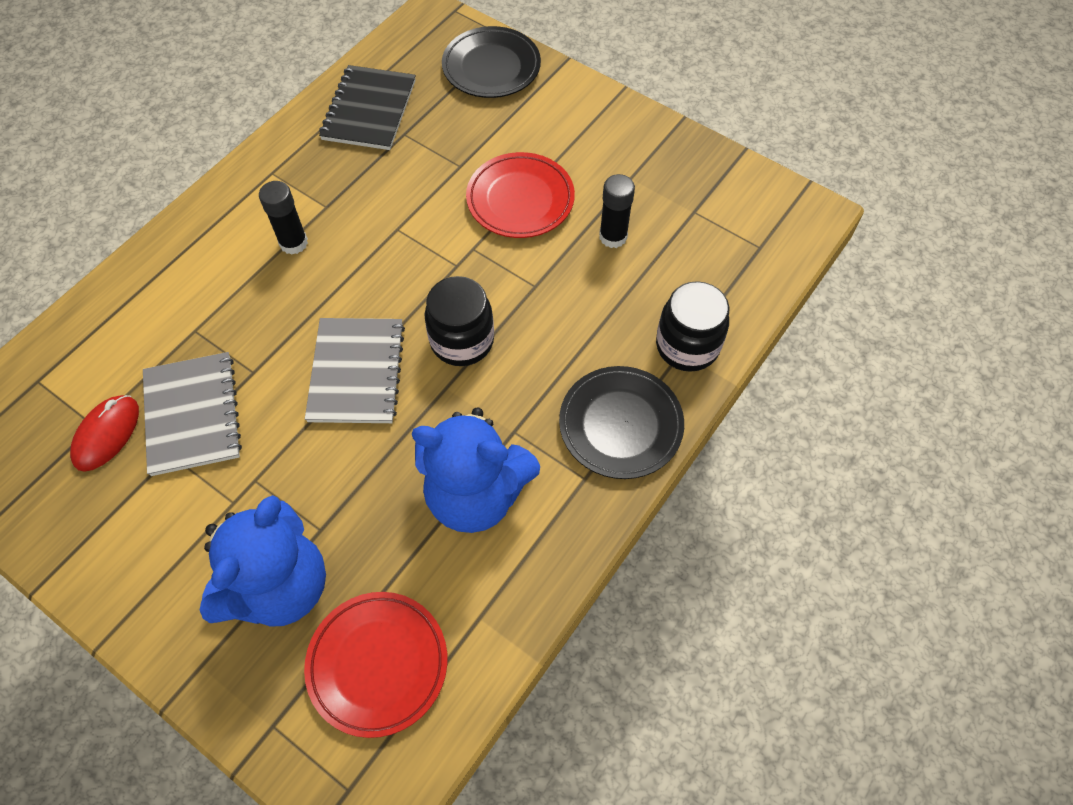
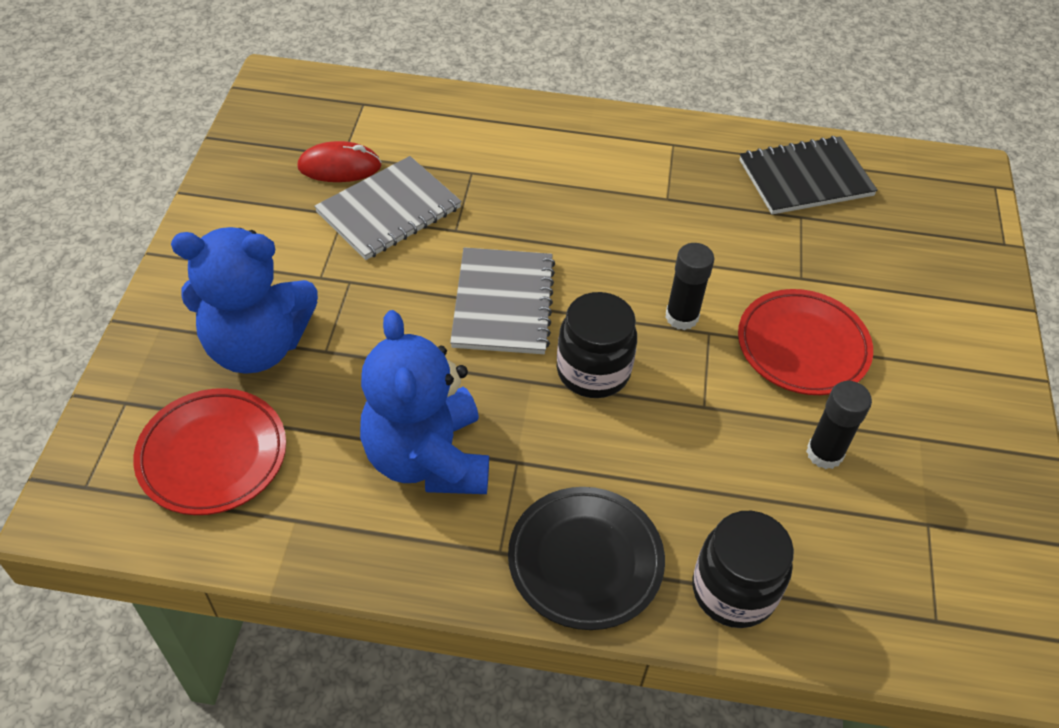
camera: 60 degrees right, 10 degrees down
black glue stick [259,181,308,254] -> black glue stick moved to [665,243,714,330]
grey notebook [305,318,405,423] -> grey notebook turned 60 degrees counterclockwise [450,247,555,354]
black plate [442,26,541,98] -> none

